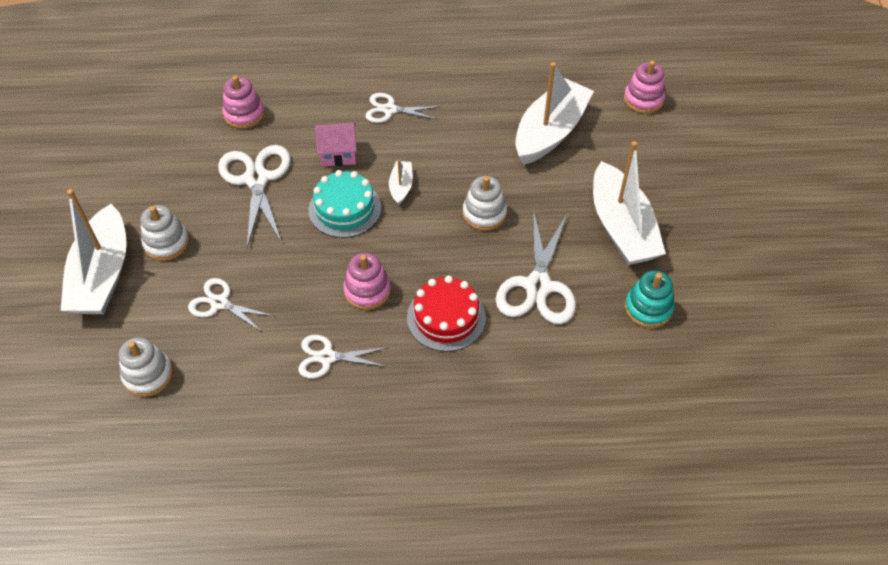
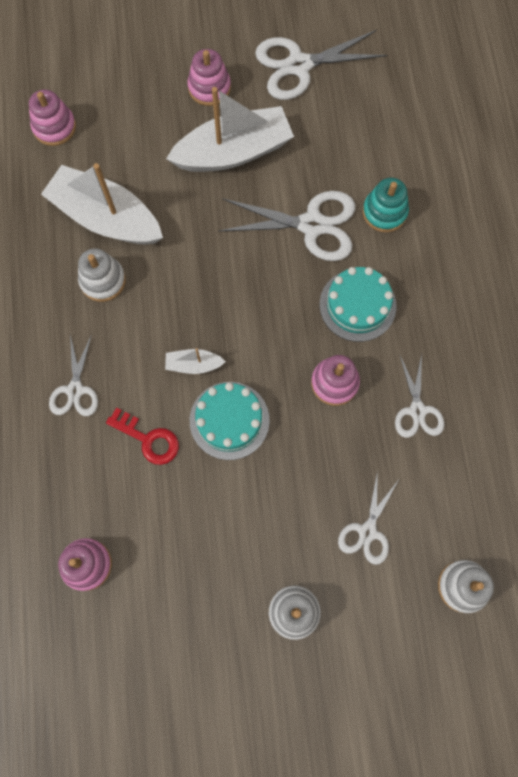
camera: 95 degrees left, 20 degrees up
white boat [61,189,127,314] -> none
white scissors [218,145,291,247] -> white scissors moved to [255,30,387,100]
pink house [315,123,357,166] -> red key [106,407,179,465]
red cake [407,276,486,352] -> turquoise cake [320,267,396,342]
white stacking toy [463,176,507,231] -> white stacking toy moved to [78,248,126,302]
turquoise stacking toy [625,270,674,328] -> turquoise stacking toy moved to [363,178,409,232]
none -> pink stacking toy [187,49,231,106]

